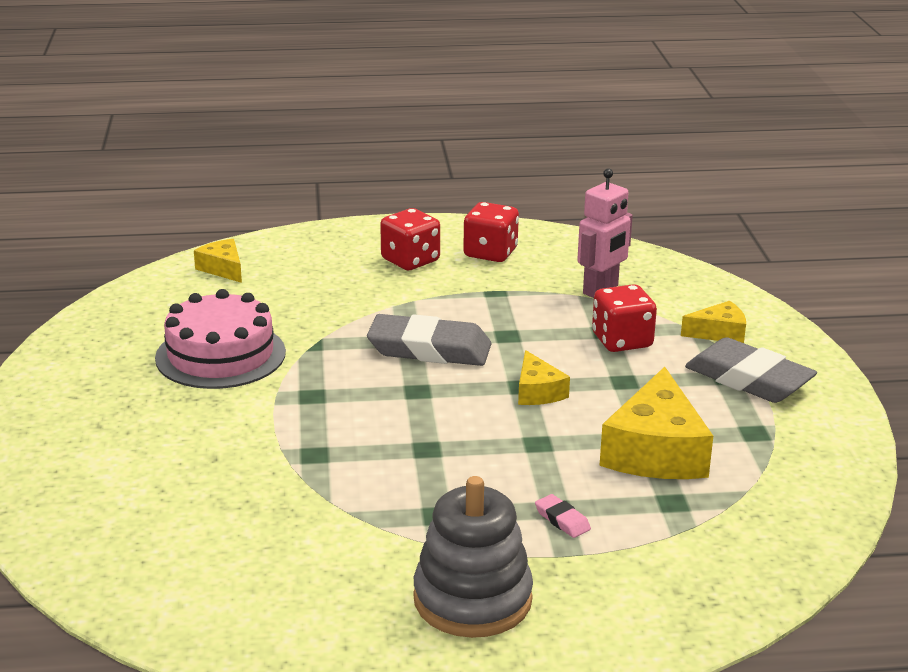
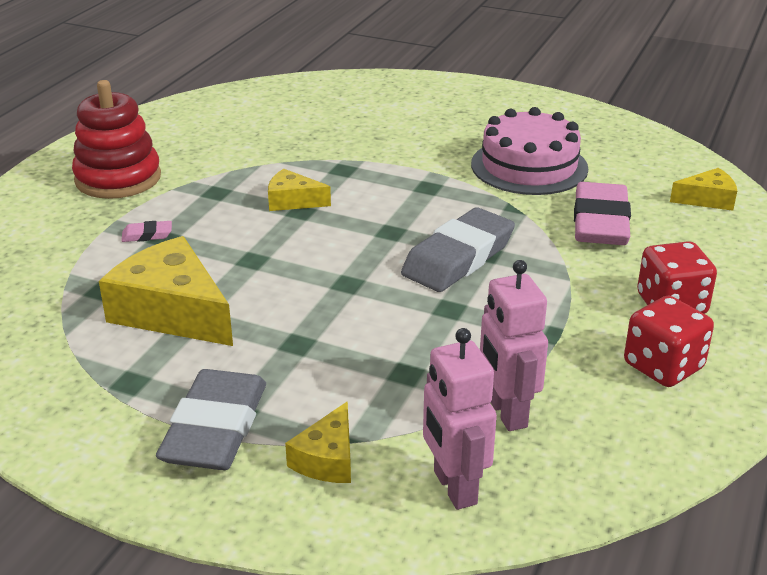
camera: 120 degrees right, 5 degrees up
grey stacking toy [413,476,533,638] -> red stacking toy [72,80,161,199]
yellow cheese [518,350,570,405] -> yellow cheese moved to [268,169,331,211]
red dice [592,284,657,352] -> none
grey eraser [685,337,817,403] -> grey eraser turned 60 degrees counterclockwise [156,369,266,470]
none -> pink robot [423,328,497,510]
none -> pink eraser [574,182,631,245]

